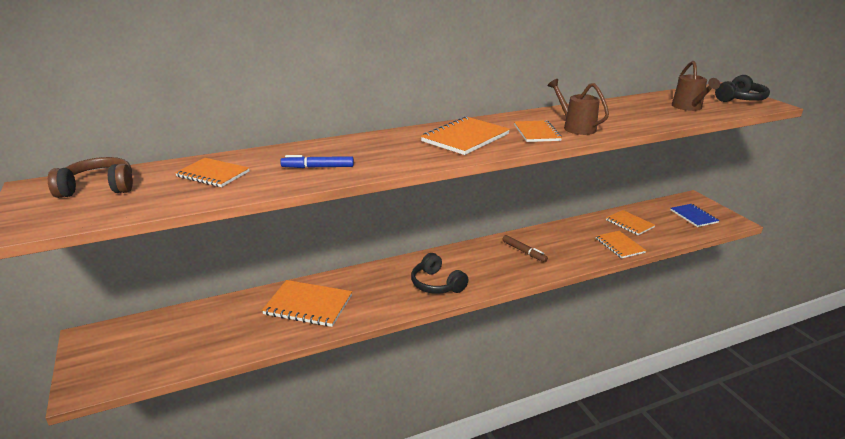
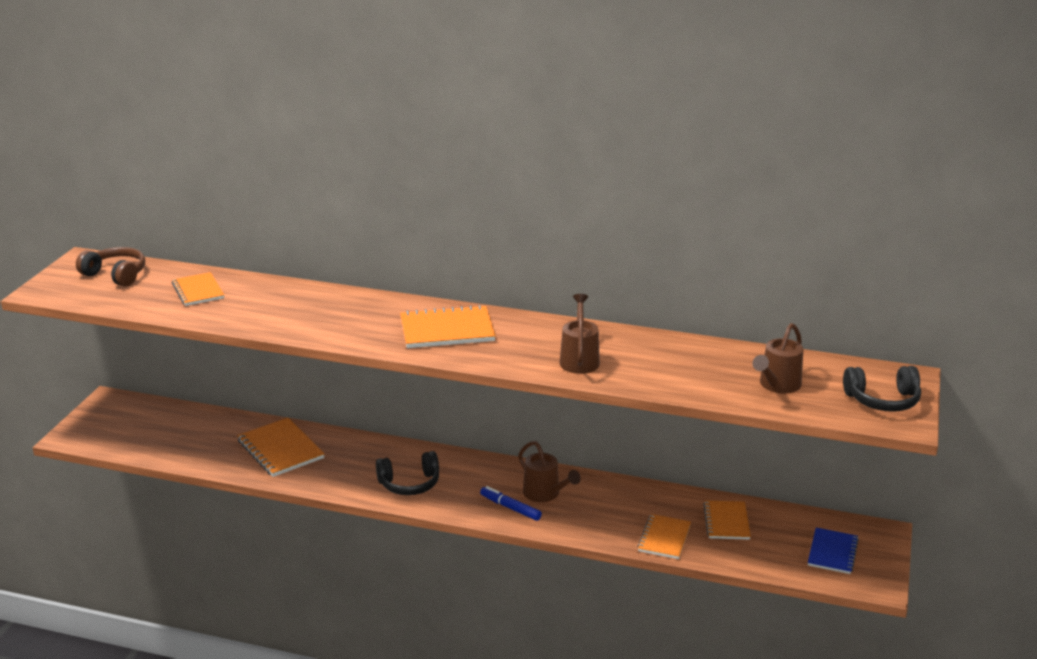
camera: 40 degrees right, 0 degrees up
blue marker [280,155,354,168] -> blue marker moved to [480,486,542,521]
black headphones [411,253,468,294] -> black headphones turned 105 degrees counterclockwise [376,451,439,495]
brown marker [502,235,548,262] -> brown watering can [518,441,581,502]
orange notebook [514,120,562,142] -> none

